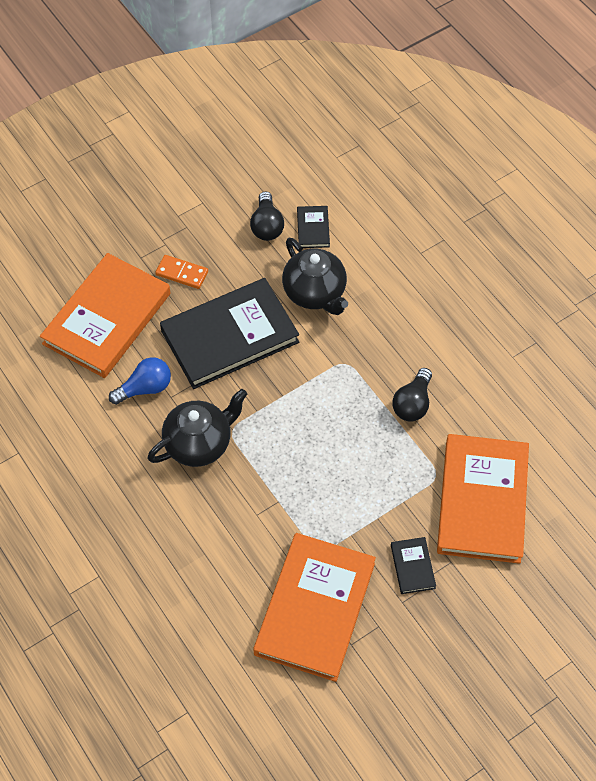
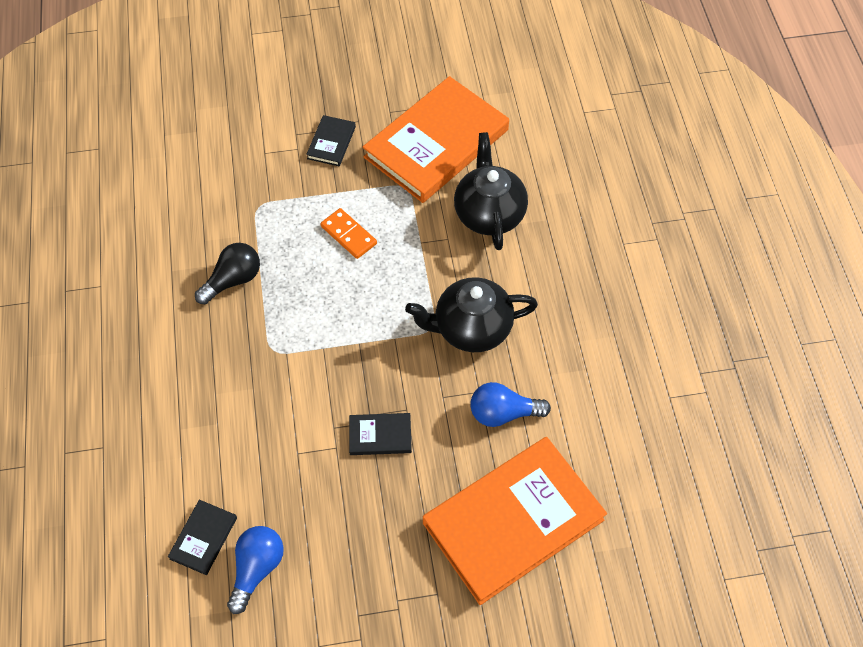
camera: 155 degrees left, 0 degrees up
orange domino [155,255,208,289] -> orange domino moved to [320,208,377,259]
black book [160,278,299,389] -> black book [349,413,412,455], size x0.42
black light bulb [250,191,284,241] -> blue light bulb [227,526,284,614]
black teapot [282,238,348,315] -> black teapot moved to [454,132,528,250]
orange book [437,434,529,564] -> none

